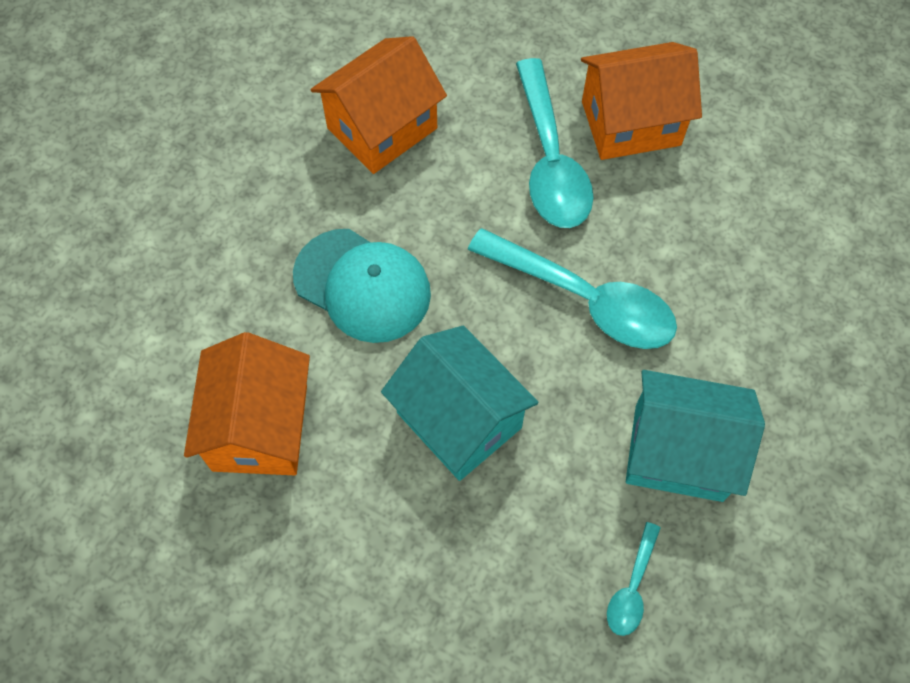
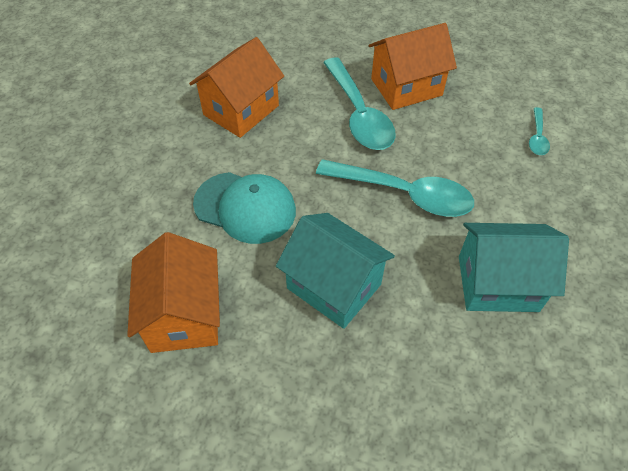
camera: 10 degrees left, 10 degrees down
turquoise spoon [607,522,660,636] -> turquoise spoon moved to [529,107,550,155]

